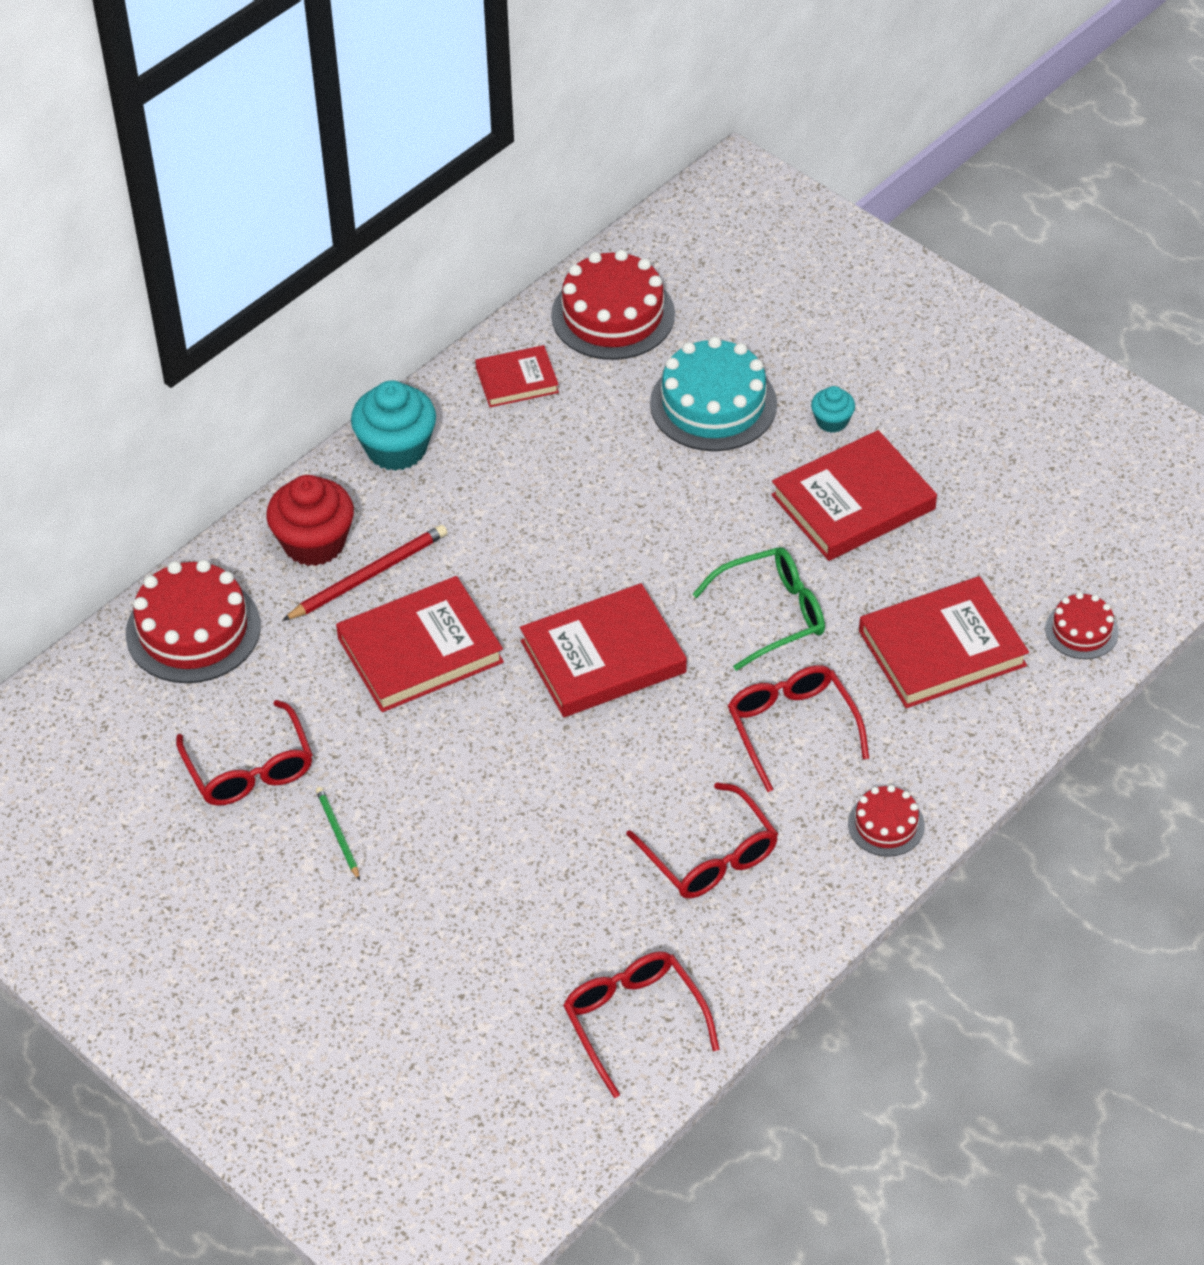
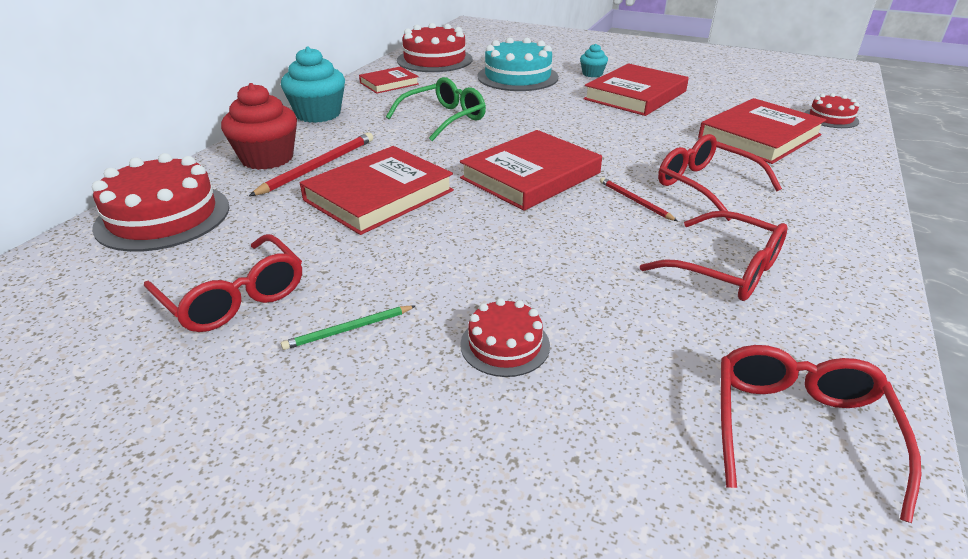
camera: 20 degrees left, 15 degrees down
green pencil [316,787,360,881] -> green pencil turned 75 degrees counterclockwise [281,305,415,350]
red glasses [563,952,720,1098] -> red glasses turned 60 degrees clockwise [721,345,921,523]
green glasses [693,547,825,671] -> green glasses moved to [386,77,486,141]
red cake [848,785,925,857] -> red cake moved to [460,298,550,377]
none -> red pencil [600,177,677,221]

